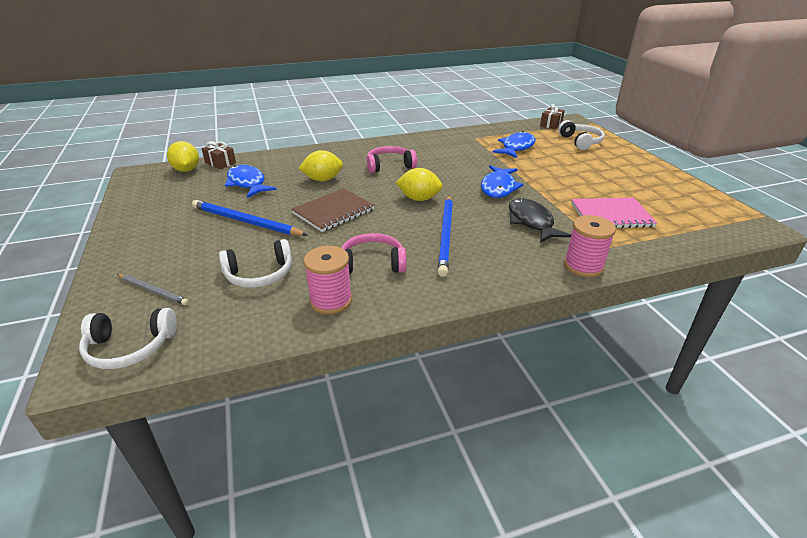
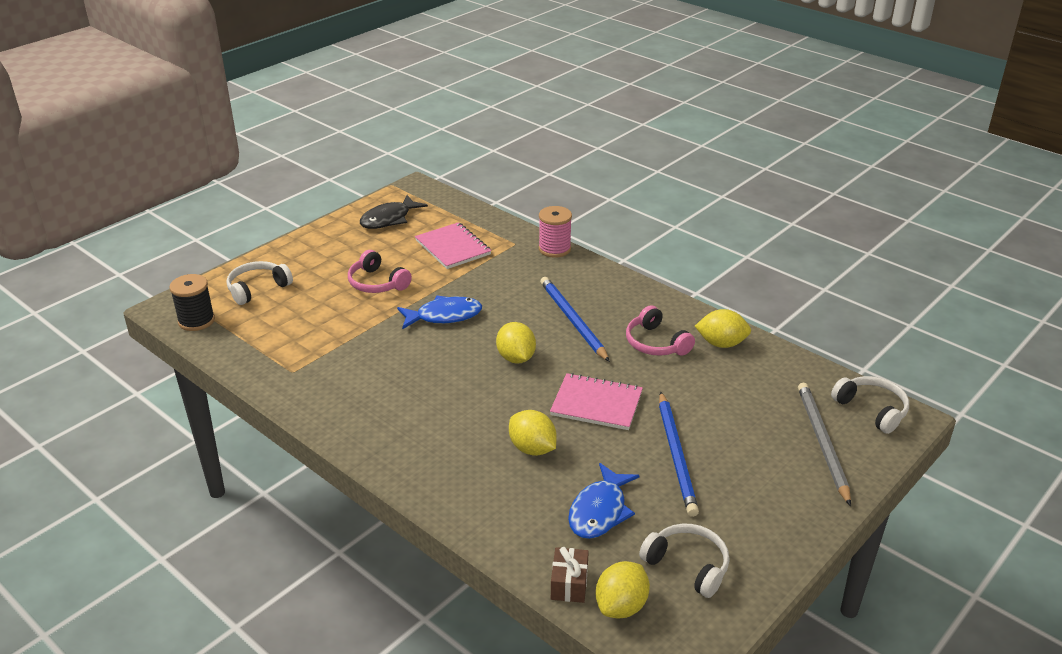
camera: 120 degrees left, 0 degrees up
grey pencil [117,274,189,305] -> grey pencil [798,383,851,506], size x1.75
white headphones [219,239,292,288] -> white headphones moved to [639,524,730,598]
brown notebook [291,188,375,232] -> pink notebook [550,373,643,430]
pink spool [304,246,352,314] -> yellow lemon [695,309,751,348]
pink headphones [367,146,417,173] -> pink headphones moved to [348,250,412,293]
blue pencil [437,195,453,277] -> blue pencil turned 90 degrees counterclockwise [540,277,610,362]
blue fish [492,131,536,158] -> none
black fish [509,198,571,243] -> black fish moved to [360,195,428,229]
brown gift [540,104,565,129] -> black spool [169,274,215,331]

